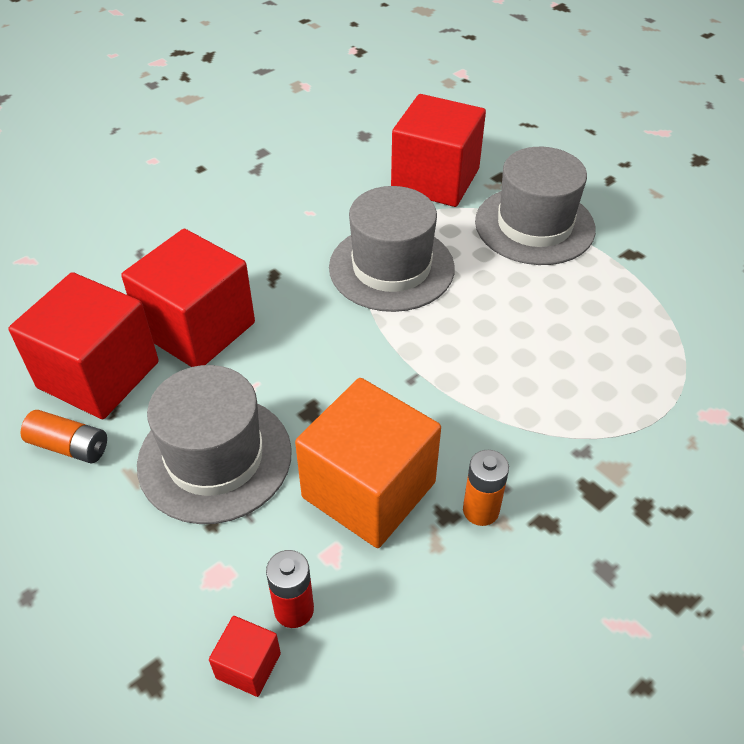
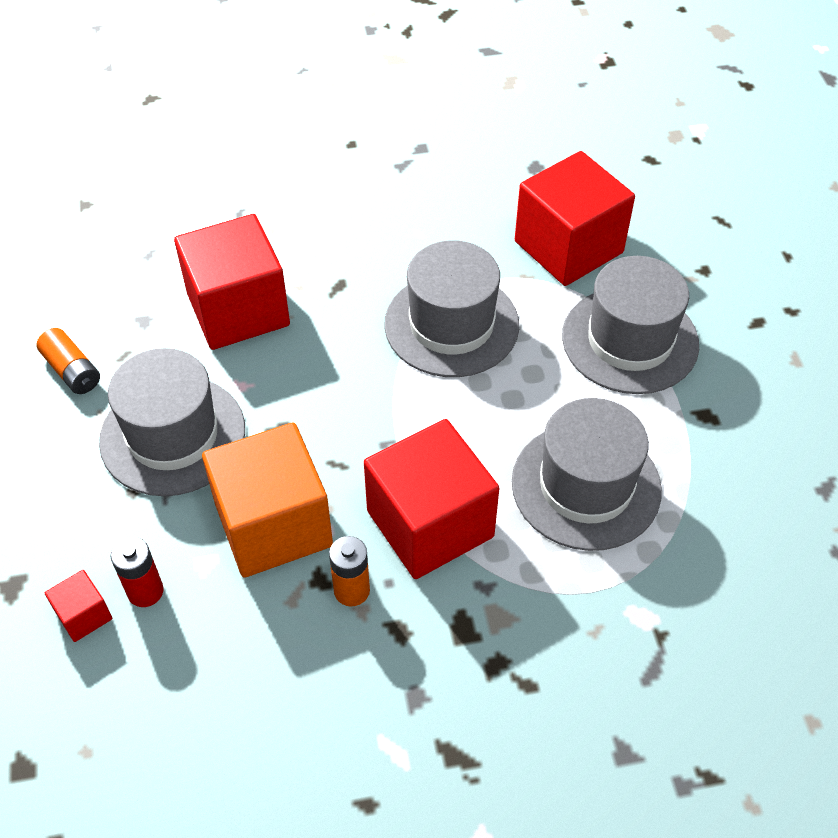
camera: 30 degrees right, 5 degrees up
red cube [8,272,159,419] -> red cube moved to [364,419,499,579]
none -> grey hat [512,398,662,551]

